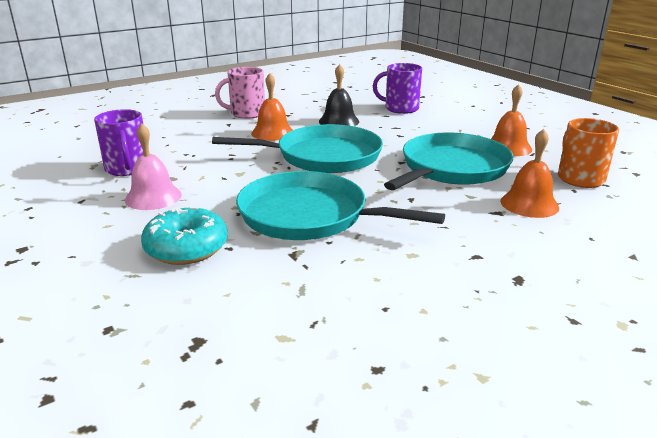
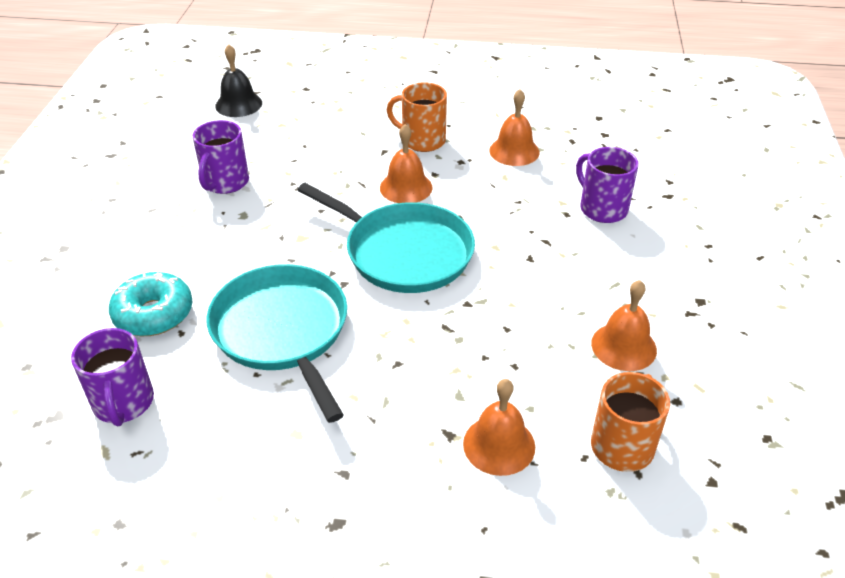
camera: 40 degrees right, 15 degrees up
pink bell [125,123,182,210] -> none
pink mug [215,67,265,119] -> orange mug [387,82,447,152]
black bell [319,64,359,126] -> black bell moved to [215,44,262,117]
turquoise pan [384,132,514,190] -> none
none -> purple mug [71,328,154,426]
none -> orange bell [490,89,540,166]

